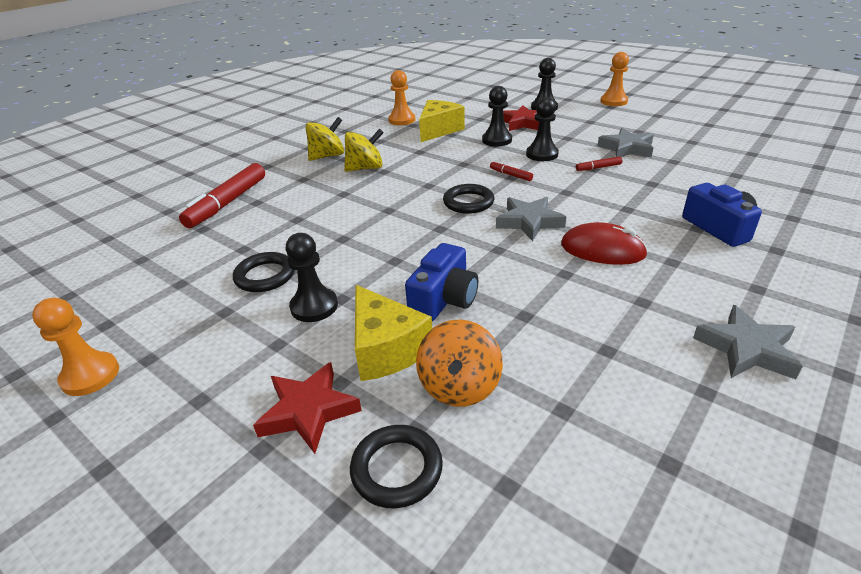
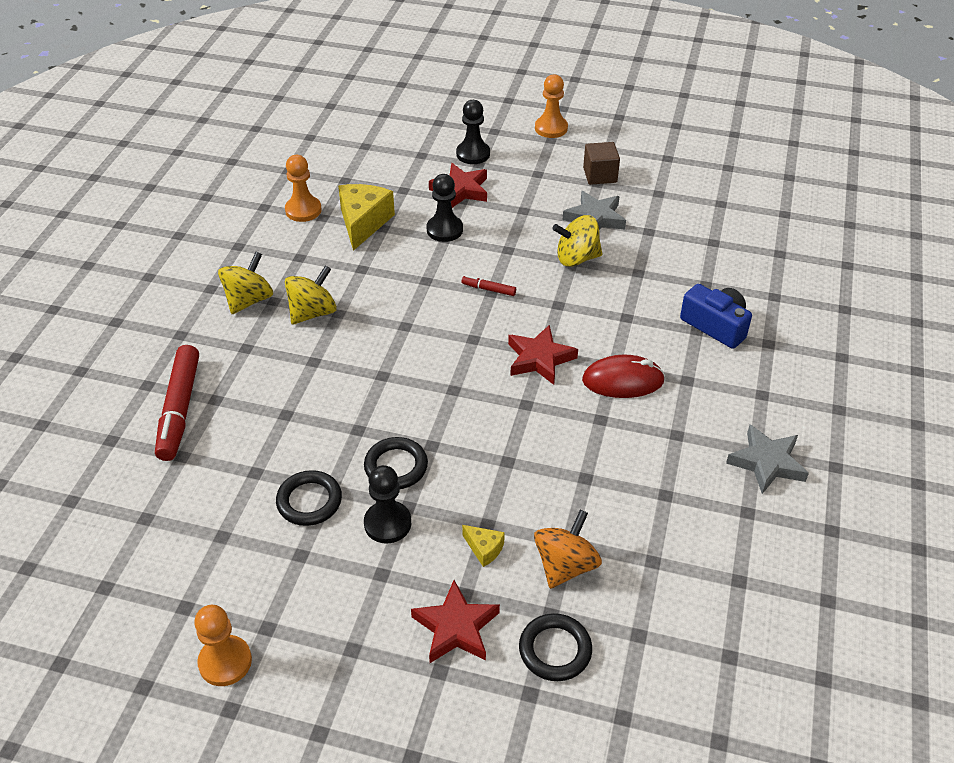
camera: 25 degrees left, 10 degrees up
yellow cheese [355,285,432,381] -> yellow cheese [462,525,505,567], size x0.48
blue camera [405,243,478,321] -> none
orange spinning top [416,320,503,407] -> orange spinning top turned 135 degrees counterclockwise [534,510,602,589]
black ring [443,184,495,214] -> black ring moved to [364,437,428,489]
grey star [496,197,566,241] -> red star [508,325,578,385]
black pawn [526,97,559,161] -> none
red marker [576,156,622,171] -> yellow spinning top [552,215,602,267]
none -> brown cube [583,142,620,185]

